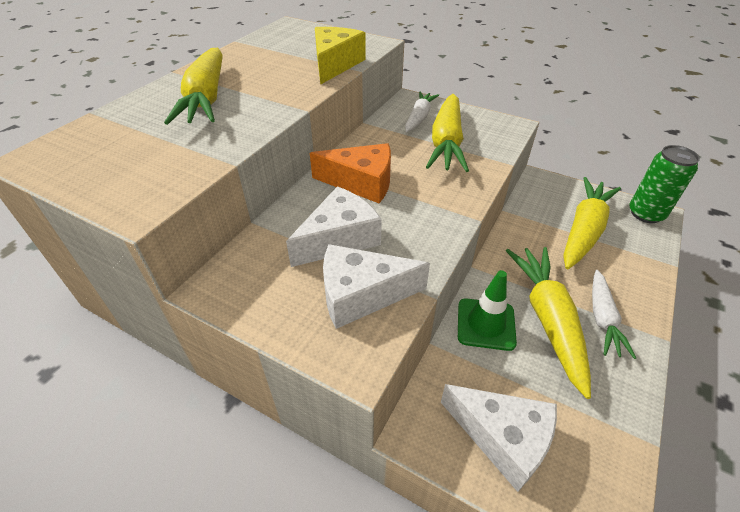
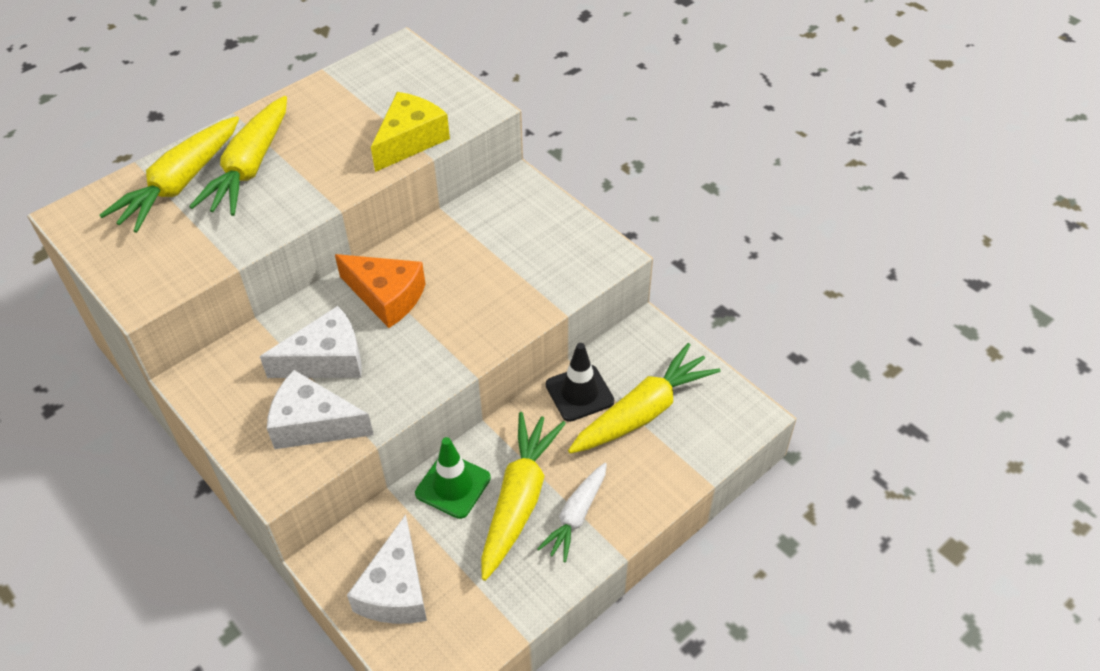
camera: 20 degrees right, 5 degrees up
white carrot [405,91,439,132] -> none
yellow carrot [426,94,469,172] -> yellow carrot moved to [99,116,239,233]
white cheese [441,384,557,492] -> white cheese turned 45 degrees clockwise [347,515,427,624]
green can [629,145,700,223] -> none
none -> black traffic cone [546,343,614,422]

